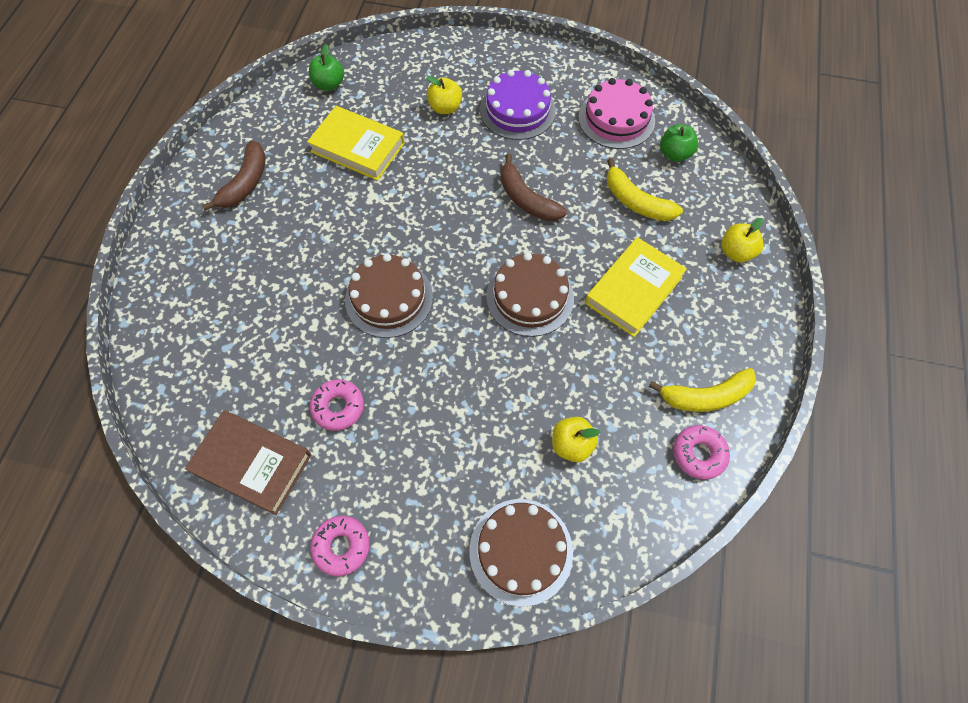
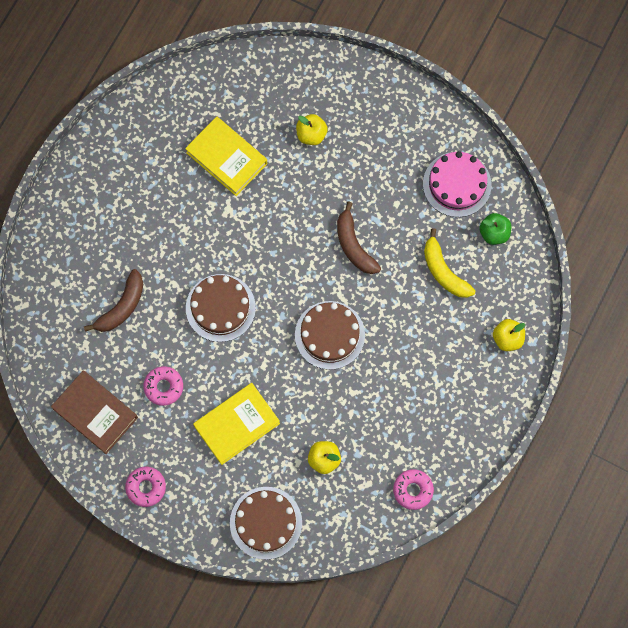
camera: 15 degrees right, 10 degrees up
brown banana [202,140,265,211] -> brown banana moved to [84,269,143,332]
green apple [309,44,344,91] -> none
purple cake [480,70,556,140] -> none
yellow book [585,237,687,337] -> yellow book moved to [193,383,280,465]
yellow banana [649,368,756,412] -> none

